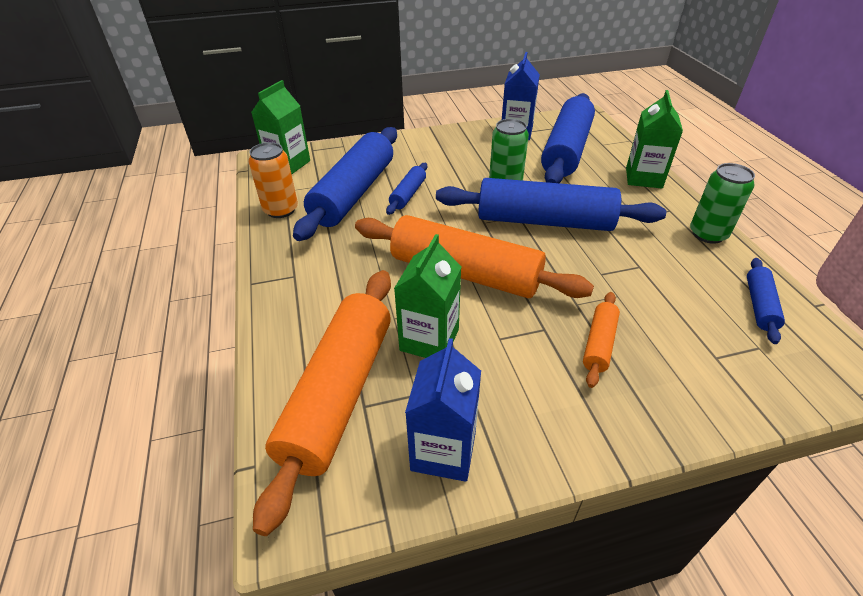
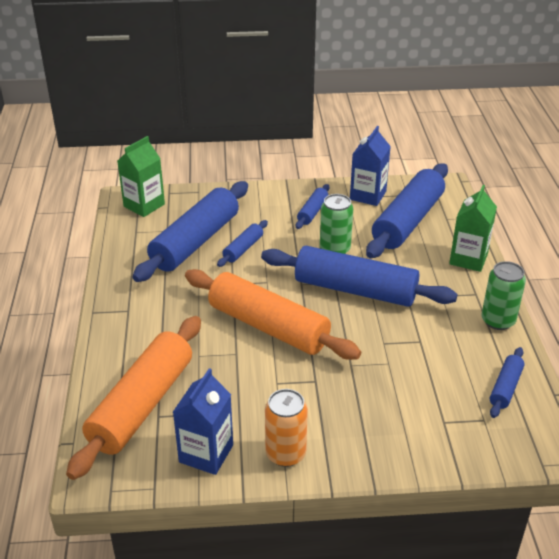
camera: 10 degrees right, 5 degrees down
orange can [249,142,298,218] -> orange can moved to [265,389,308,467]
green carton [394,234,461,358] -> none
orange rolling pin [583,292,620,388] -> none
none -> blue rolling pin [296,184,329,229]

